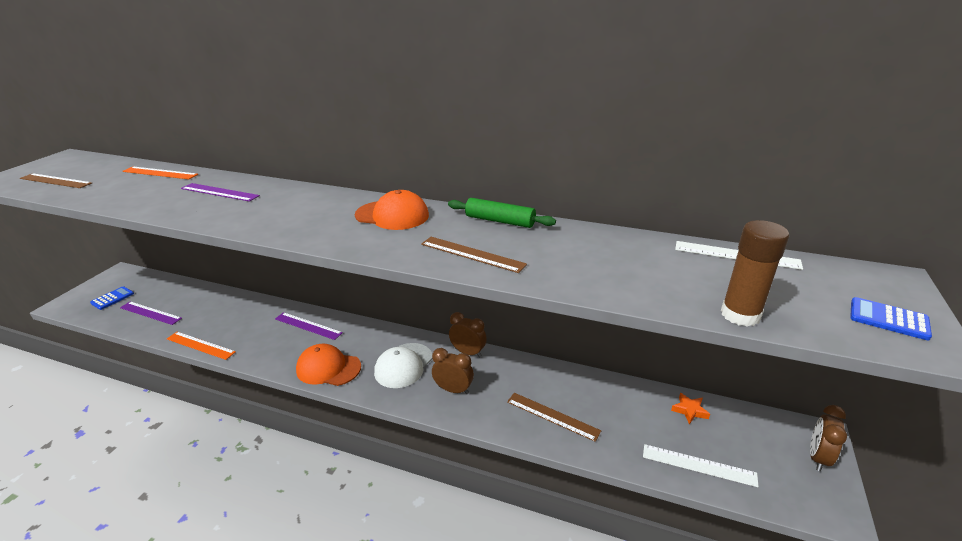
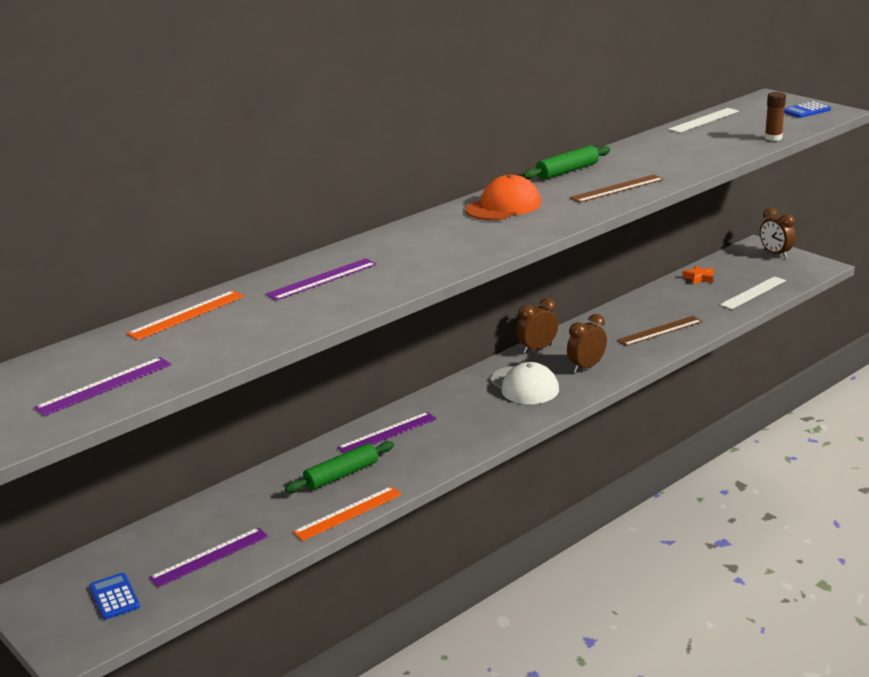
camera: 60 degrees left, 5 degrees down
brown ruler [20,173,92,188] -> purple ruler [34,357,171,416]
orange cap [296,344,361,386] -> none
brown glue stick [721,220,789,326] -> brown glue stick [765,92,786,141], size x0.66
none -> green rolling pin [285,441,394,493]

